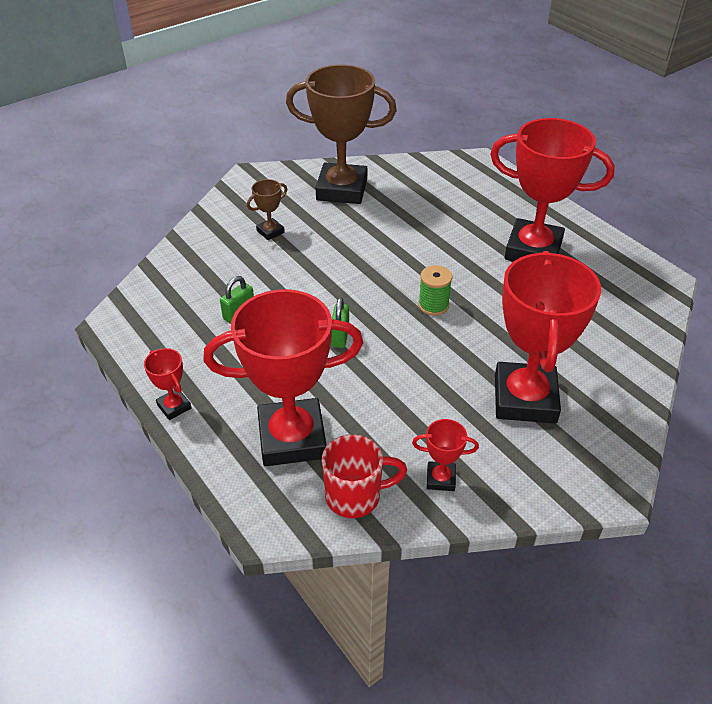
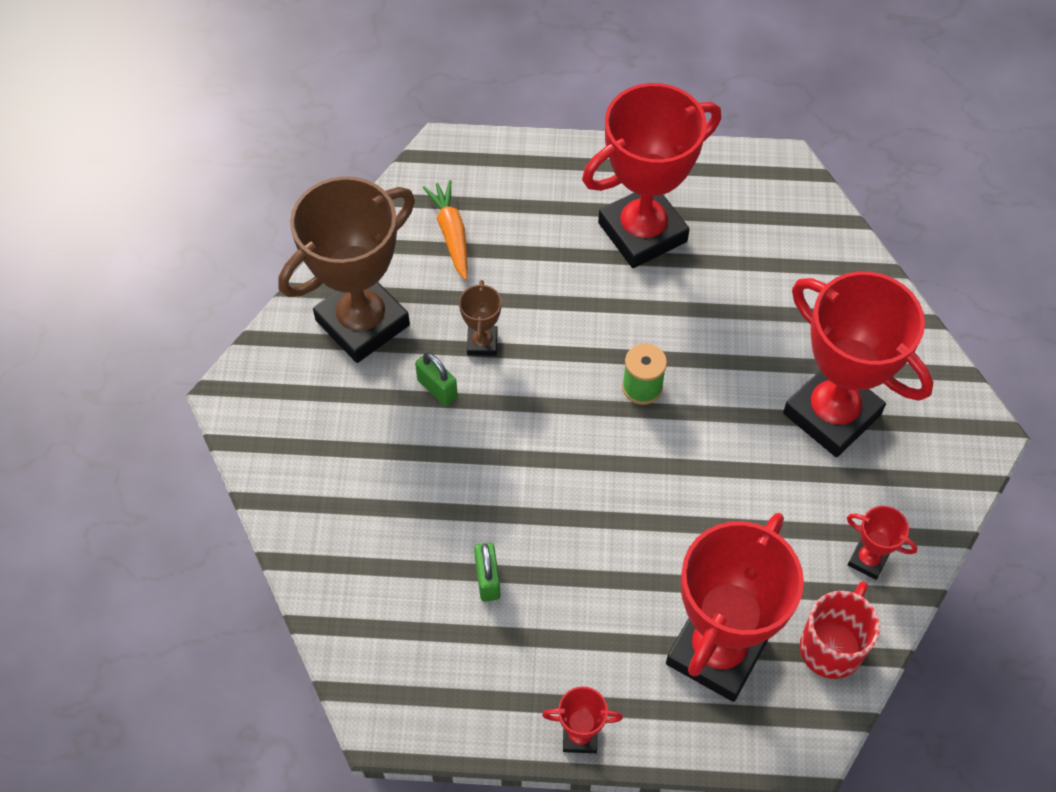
camera: 50 degrees left, 15 degrees up
brown trophy [247,179,287,240] -> brown trophy moved to [459,280,502,356]
green padlock [331,297,349,348] -> green padlock moved to [415,352,458,406]
red trophy [412,419,479,491] -> red trophy turned 75 degrees clockwise [847,506,917,580]
none -> orange carrot [423,180,468,280]

